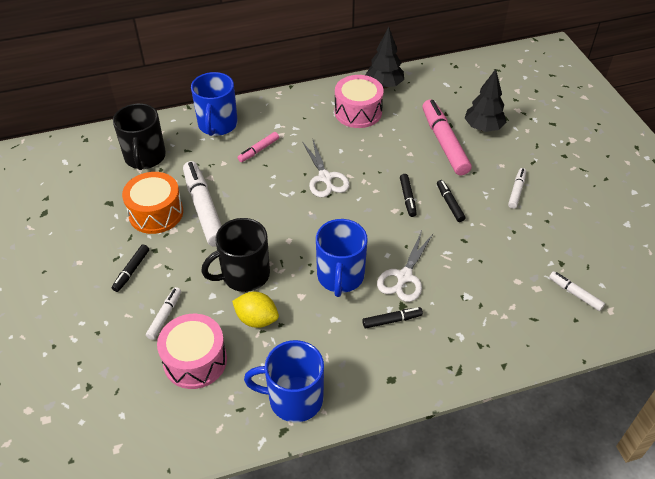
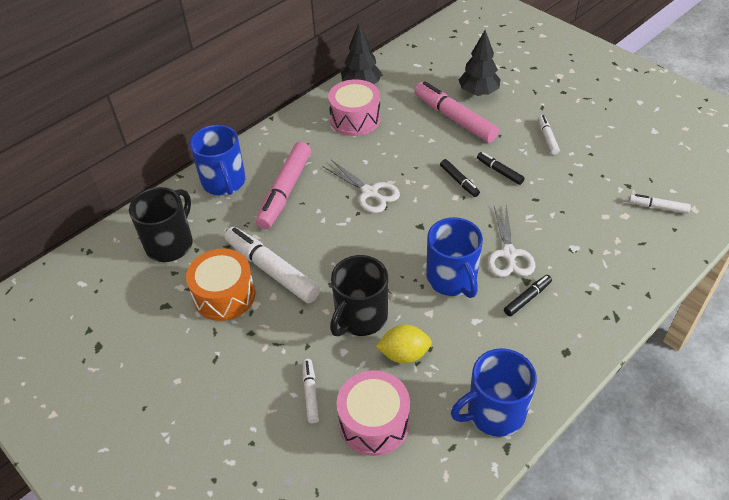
camera: 25 degrees left, 0 degrees up
black marker [112,245,149,292] -> none
black mug [113,103,166,170] -> black mug turned 120 degrees counterclockwise [129,187,193,262]
pink marker [238,132,279,162] -> pink marker [256,142,311,229], size x2.02

